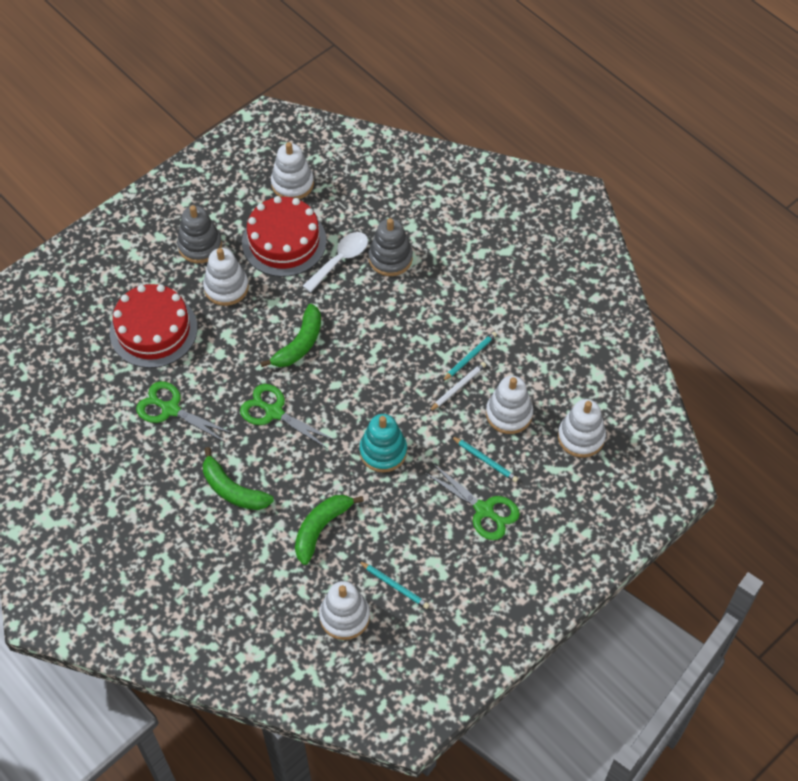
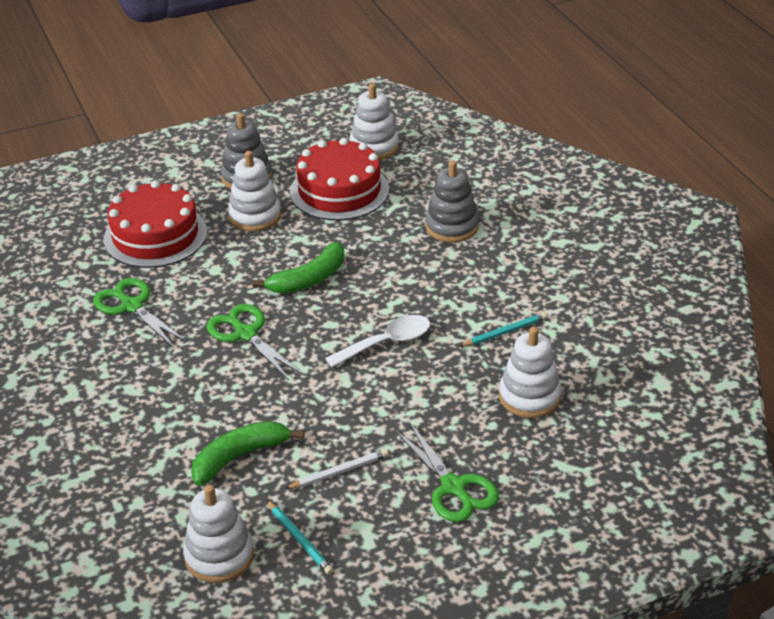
camera: 20 degrees right, 20 degrees down
green banana [203,447,274,510] -> none
white spoon [303,232,368,292] -> white spoon moved to [325,315,430,367]
turquoise stacking toy [359,414,407,472] -> none
white pencil [429,362,486,412] -> white pencil moved to [285,449,388,489]
turquoise pencil [451,436,518,482] -> none
white stacking toy [558,399,606,457] -> none

